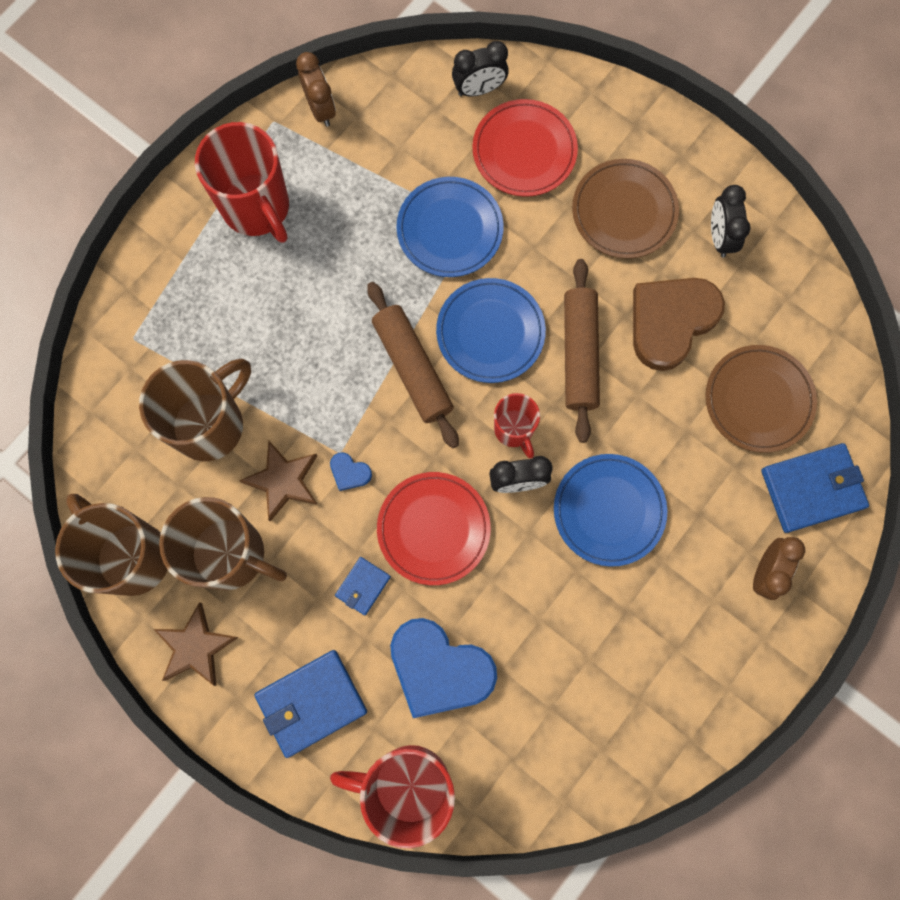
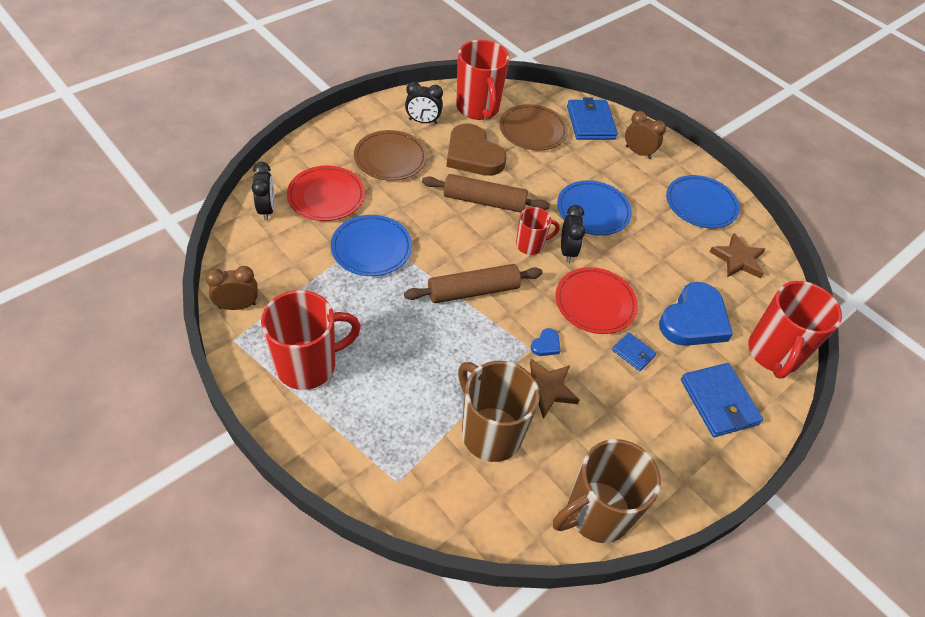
camera: 85 degrees left, 25 degrees down
brown star [154,602,239,686] -> brown star moved to [710,233,765,278]
brown mug [159,497,287,590] -> none
blue plate [436,278,546,383] -> blue plate moved to [666,175,739,228]
none -> red mug [456,40,509,120]

